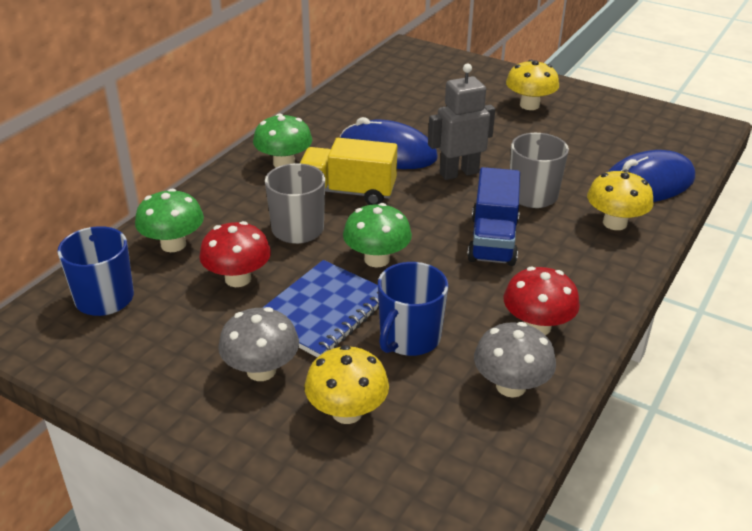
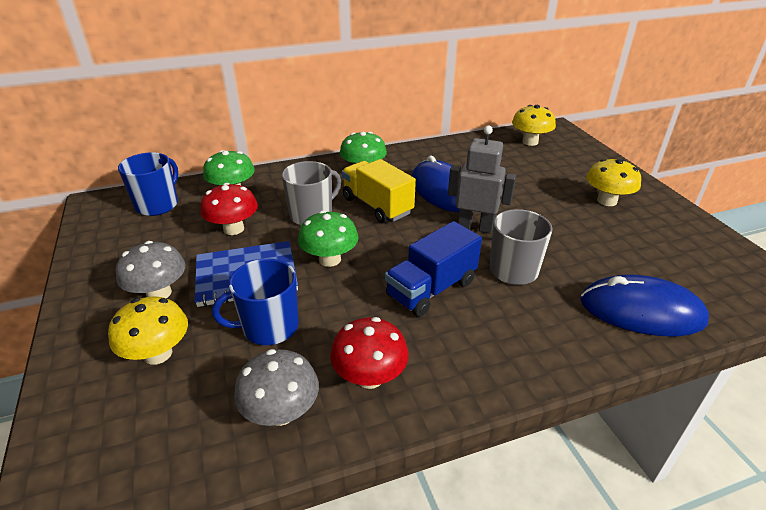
camera: 40 degrees right, 0 degrees up
yellow mushroom [587,170,654,230] -> yellow mushroom moved to [512,105,556,146]

